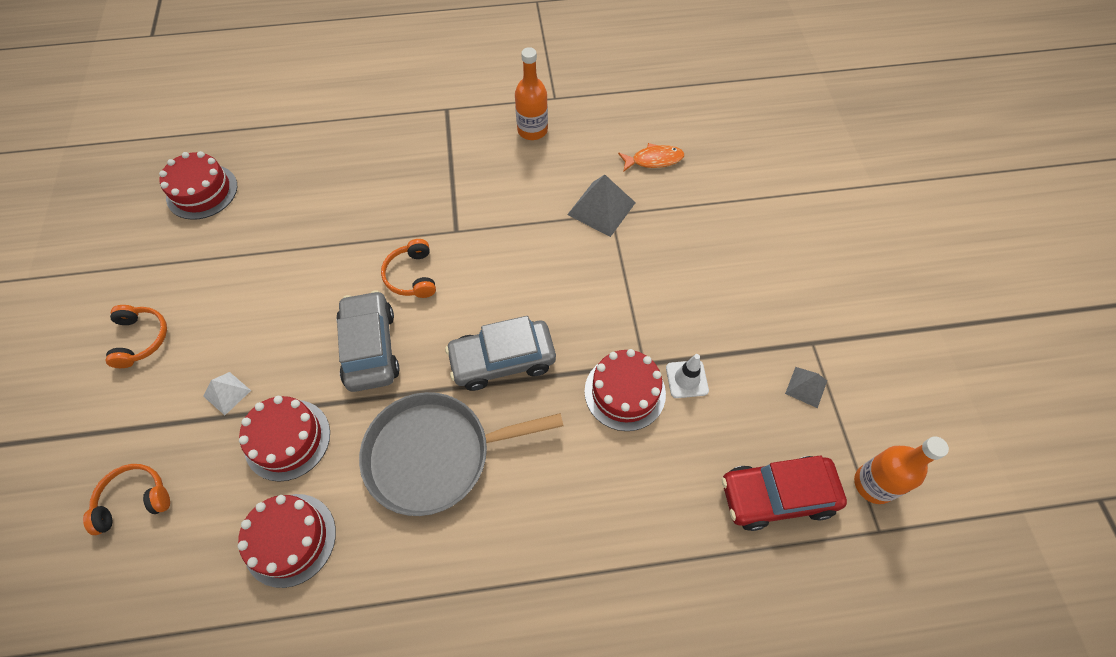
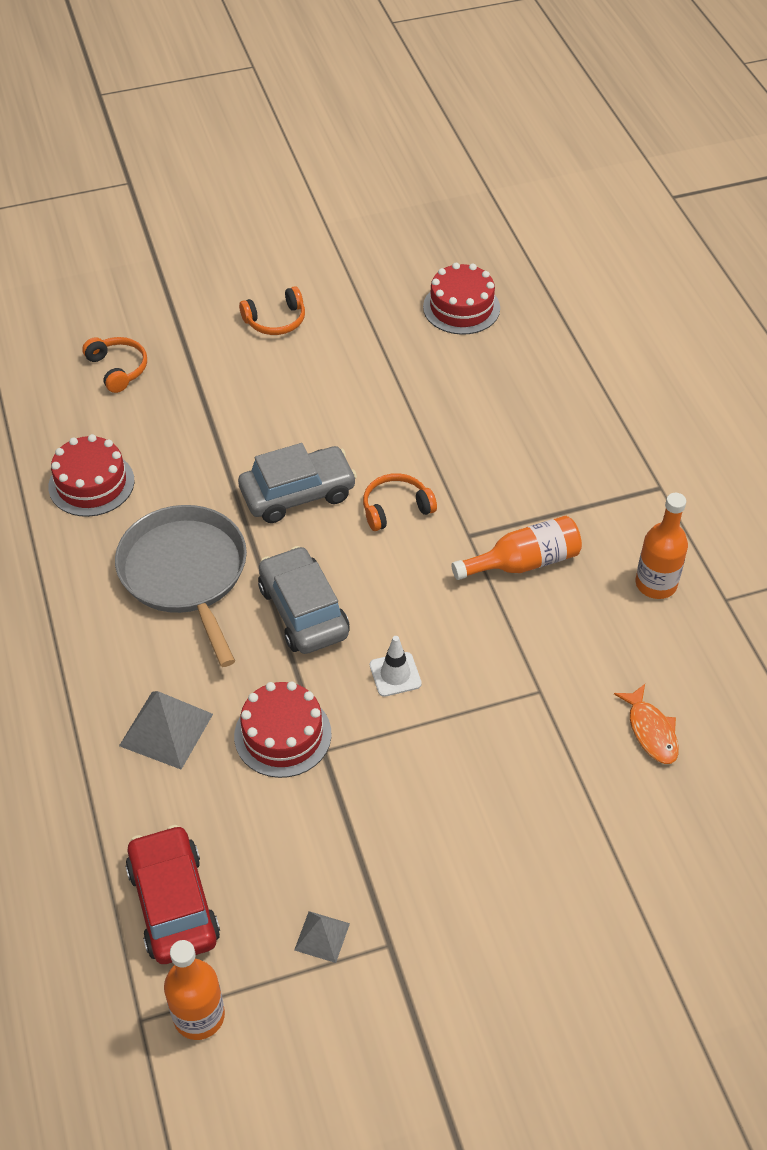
camera: 80 degrees right, 10 degrees down
white pyramid [203,372,251,415] -> none
red cake [239,396,330,482] -> none
grey pyramid [567,175,636,237] -> grey pyramid moved to [119,691,213,769]
white traffic cone [666,354,709,398] -> white traffic cone moved to [370,636,422,697]
none -> orange bottle [452,516,582,580]

